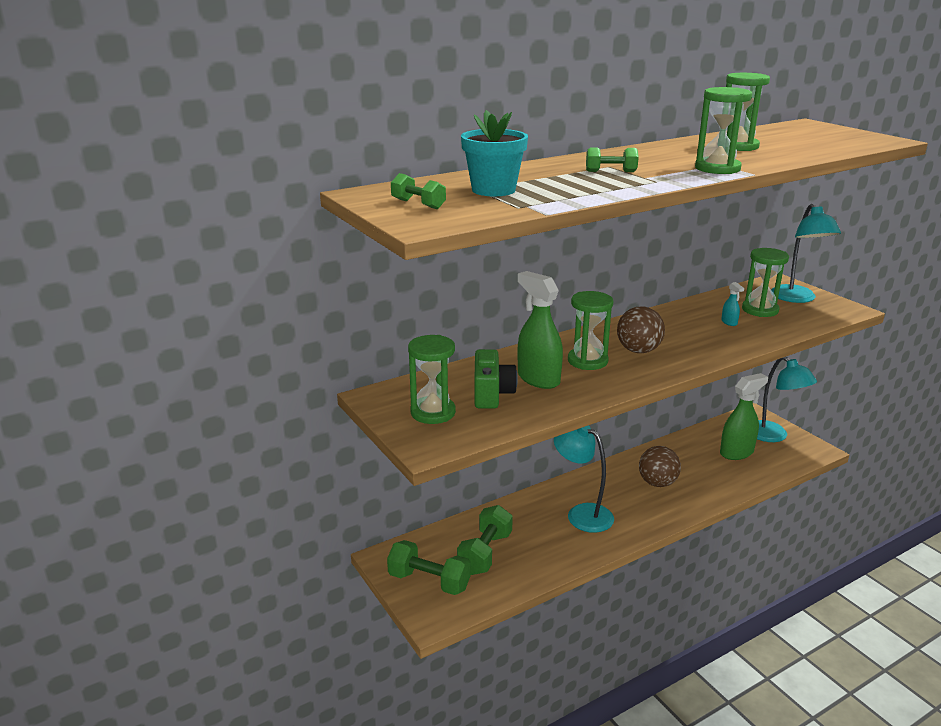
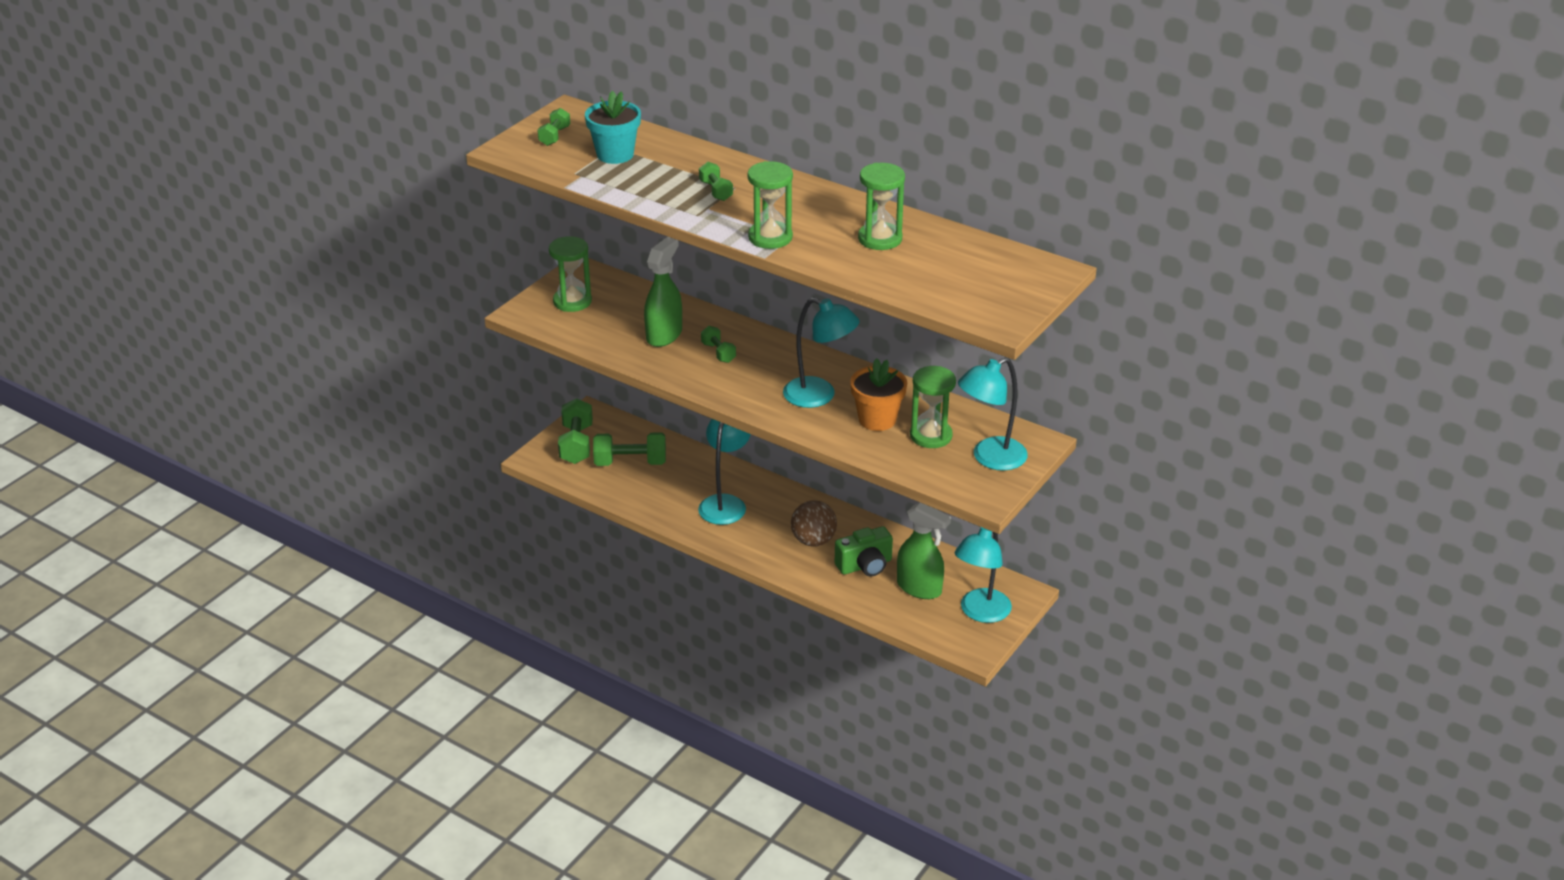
camera: 65 degrees right, 10 degrees up
green camera [474,349,518,409] -> green camera moved to [835,526,893,577]
green hourglass [568,291,613,370] -> green dumbbell [701,326,736,363]
brown ball [617,306,665,353] -> none
turquoise spray bottle [721,282,744,326] -> orange flower pot [850,358,907,431]
none -> turquoise lamp [783,297,860,408]

